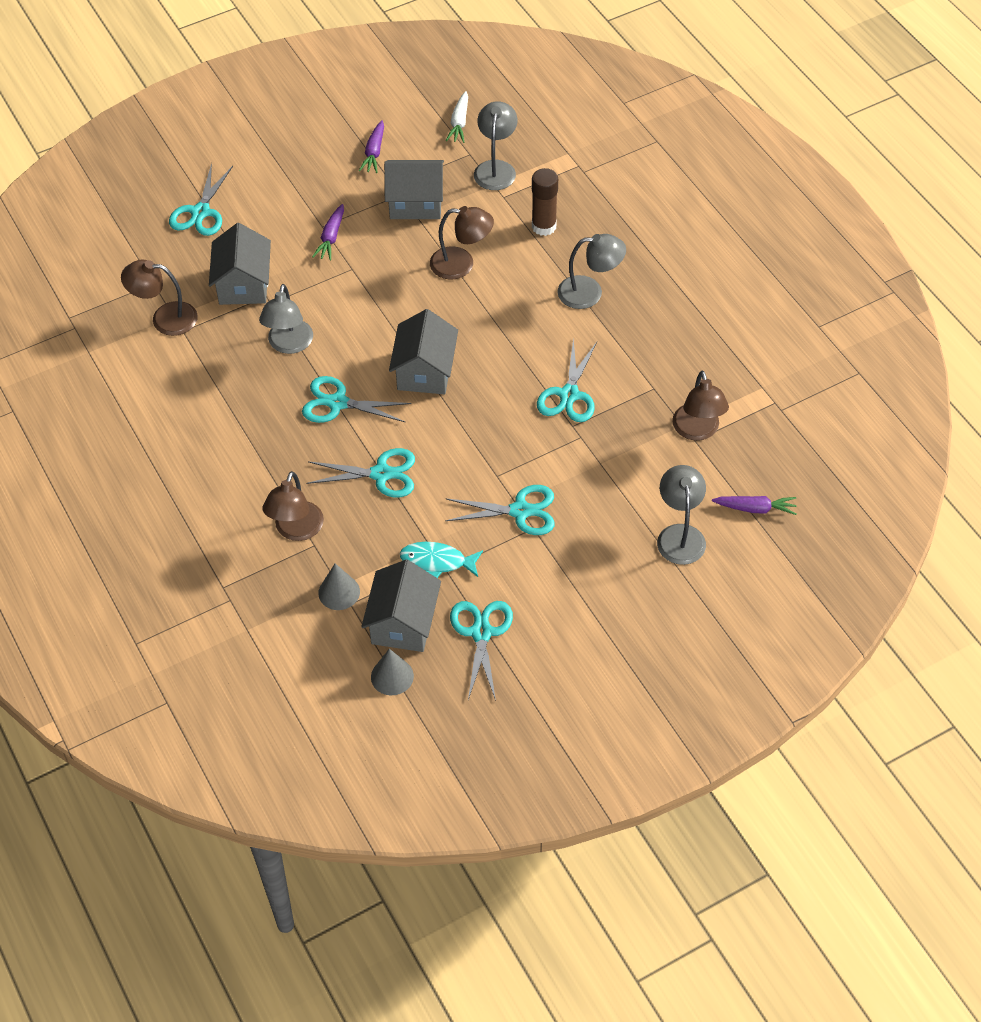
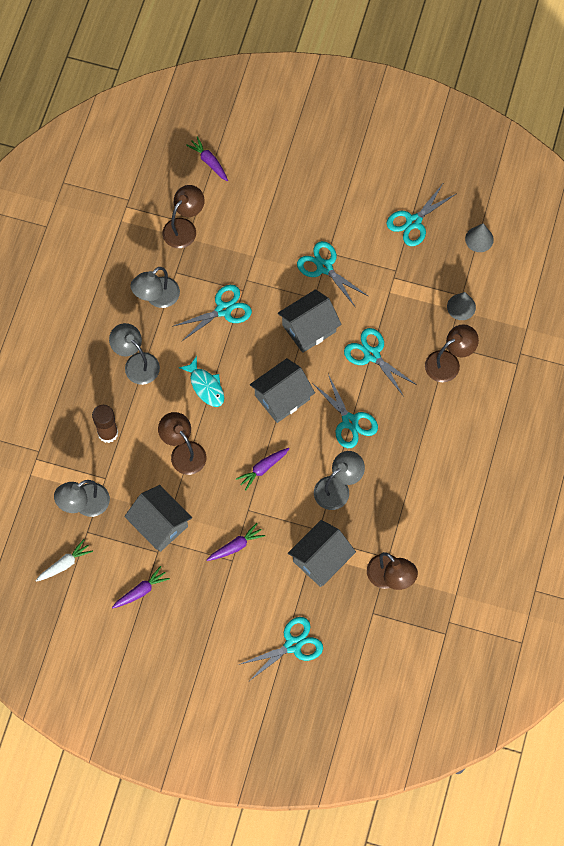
camera: 135 degrees left, 15 degrees up
grey house [361,560,441,652] -> grey house moved to [278,289,342,353]
turquoise fish [400,542,483,578] -> turquoise fish moved to [179,356,224,407]
grey lamp [657,465,706,565] -> grey lamp moved to [131,267,180,308]
none -> purple carrot [236,448,290,491]

